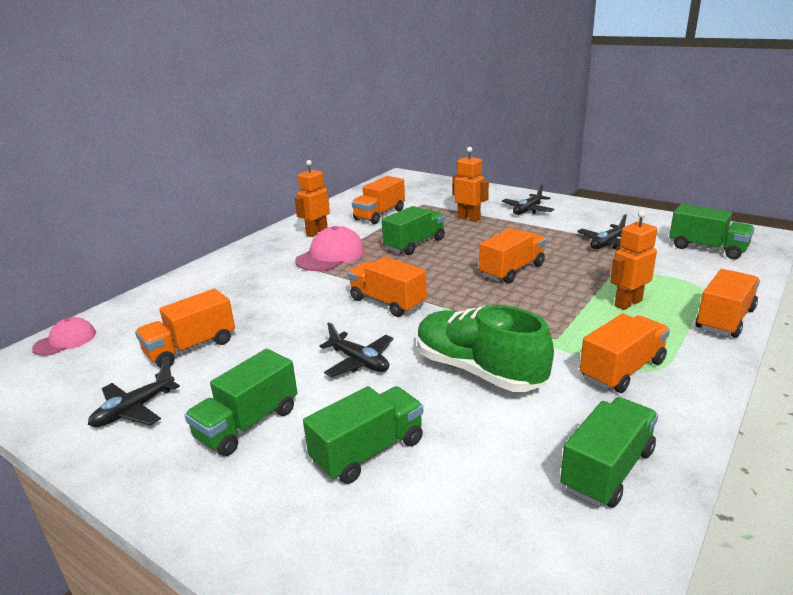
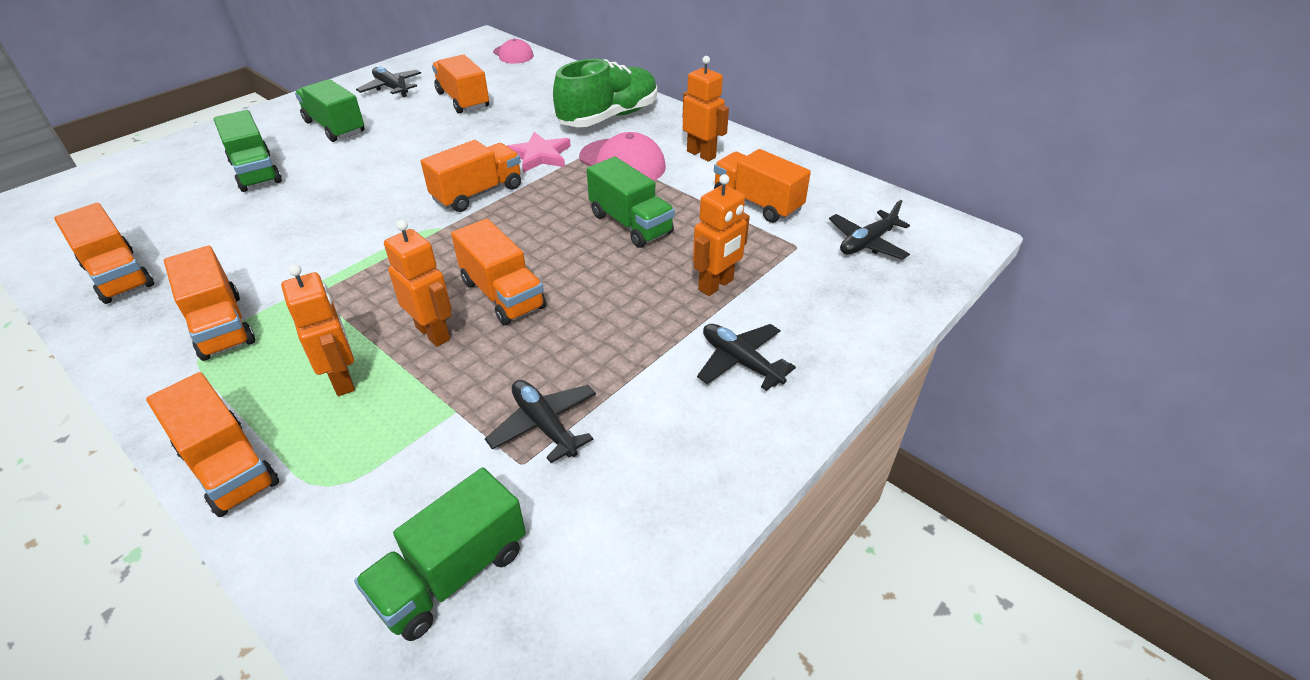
camera: 95 degrees right, 15 degrees up
black plane [320,322,393,377] -> black plane moved to [829,200,910,260]
green shoe [417,305,554,392] -> green shoe moved to [553,59,657,127]
green truck [560,397,658,508] -> orange truck [54,203,154,304]
none -> orange robot [384,220,452,347]
none -> pink star [507,132,571,173]

